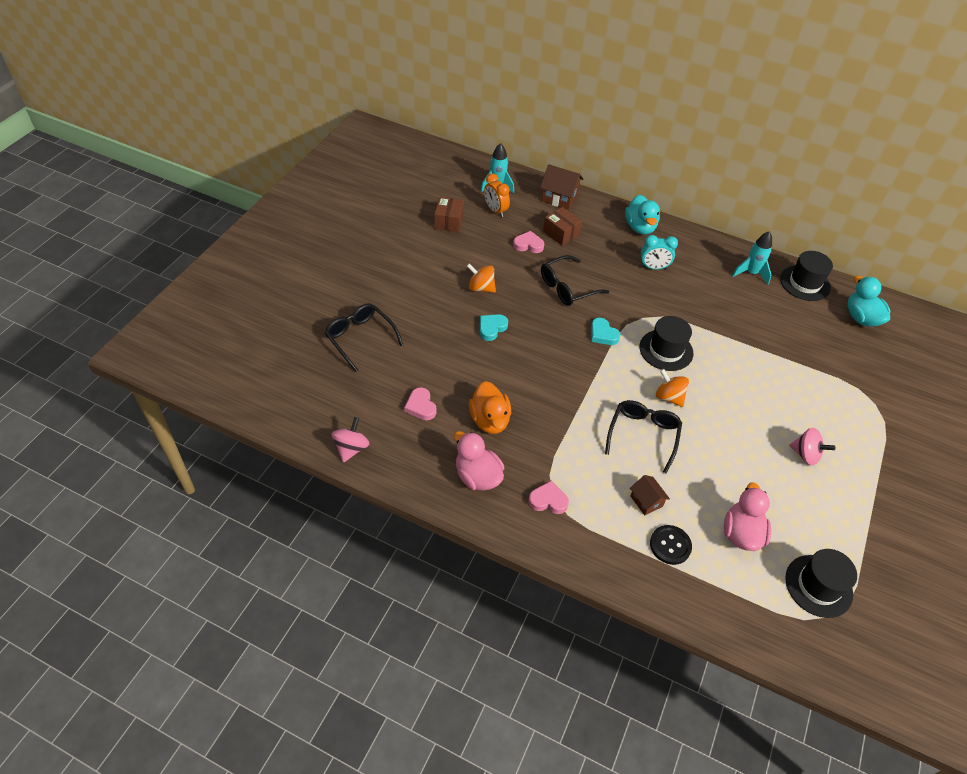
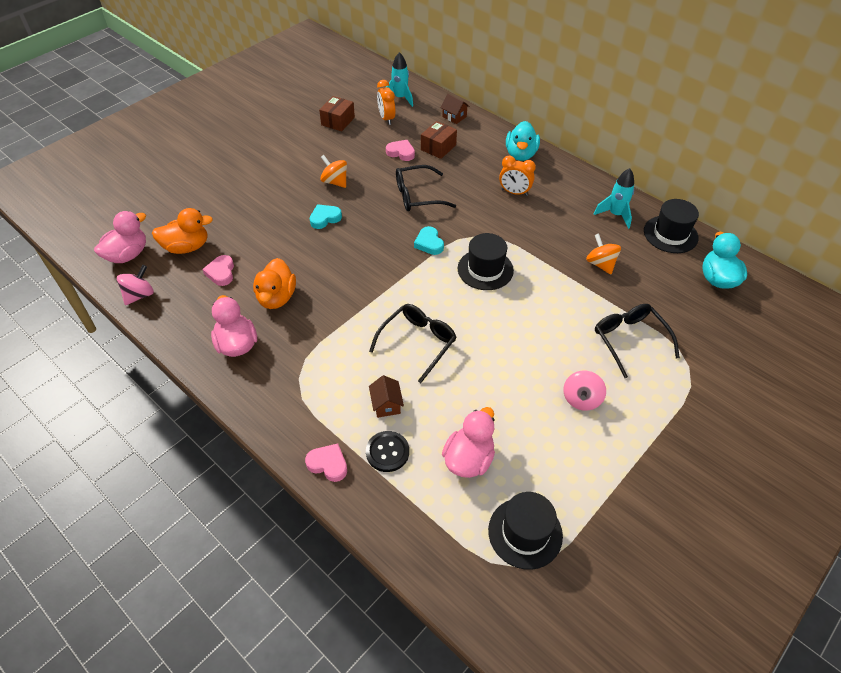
camera: 20 degrees right, 0 degrees up
black glasses [324,303,403,372] -> black glasses moved to [595,304,680,378]
pink heart [528,481,569,514] -> pink heart moved to [305,443,347,482]
brown house [540,164,583,210] -> brown house [440,94,470,124], size x0.63
brown box [543,207,582,246] -> brown box turned 60 degrees clockwise [421,121,457,159]
turquoise clock [641,235,678,270] -> orange clock [499,156,536,196]
orange spinning top [656,369,689,407] -> orange spinning top moved to [586,233,621,274]
pink spinning top [789,428,836,466] -> pink spinning top turned 60 degrees clockwise [563,371,606,411]
none -> pink duck [94,211,146,263]
none -> orange duck [152,208,213,254]

